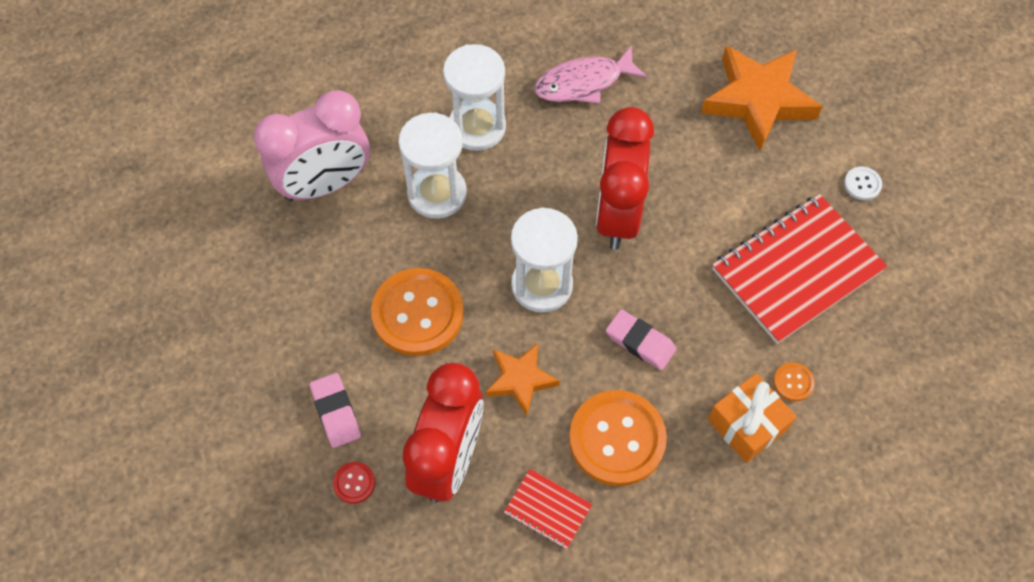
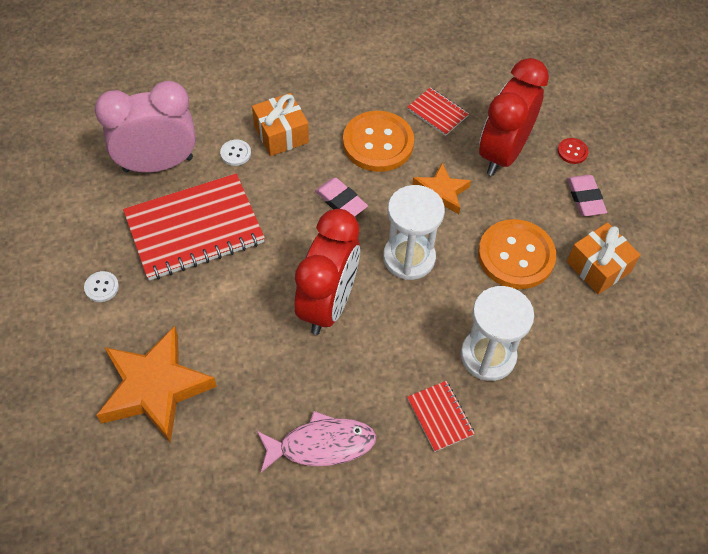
camera: 170 degrees left, 5 degrees down
pink clock [254,90,370,202] -> pink clock moved to [95,81,196,172]
white hourglass [443,44,506,151] -> red notebook [407,381,475,452]
orange button [773,362,815,401] -> white button [220,140,251,166]
none -> orange gift [567,222,641,294]

